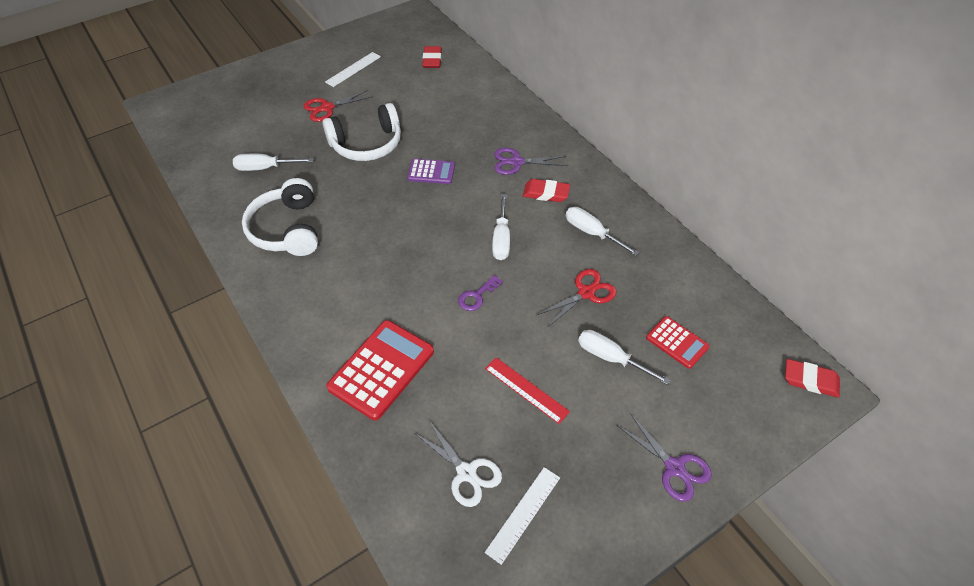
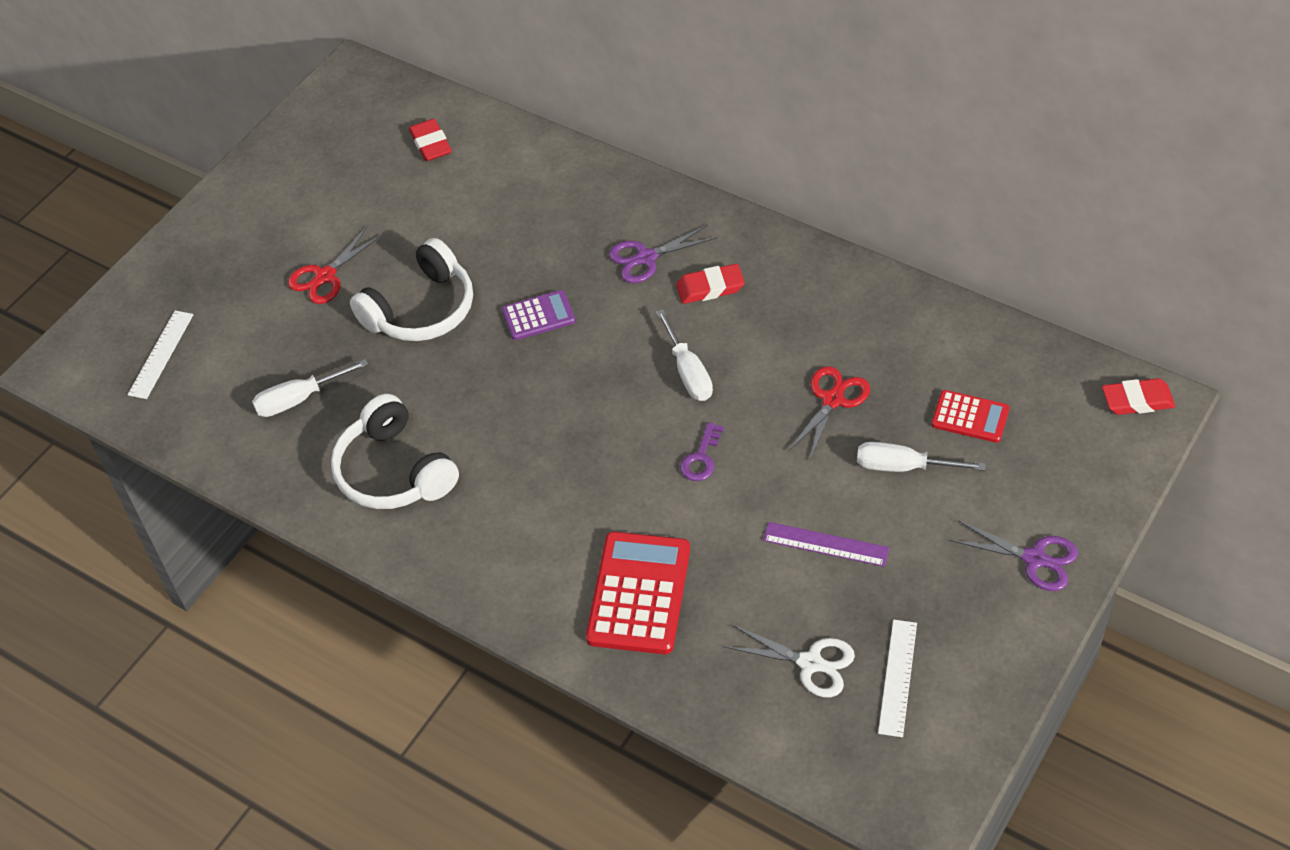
camera: 20 degrees left, 0 degrees up
white ruler [325,52,381,87] -> white ruler moved to [128,311,193,399]
red ruler [485,357,570,424] -> purple ruler [763,522,889,567]
white screwdriver [566,207,640,256] -> none

